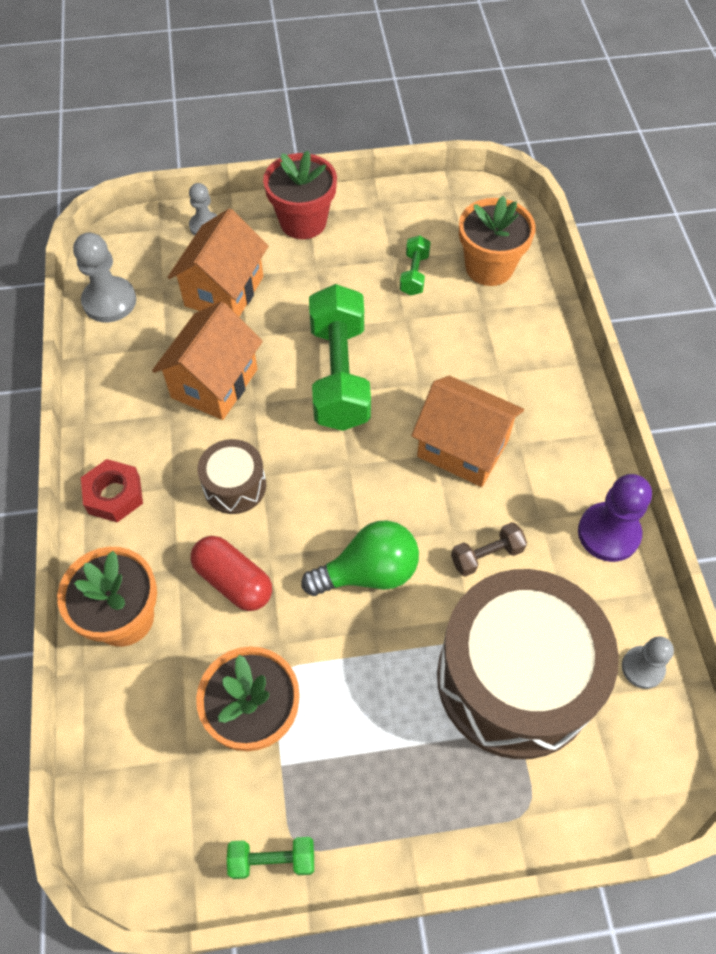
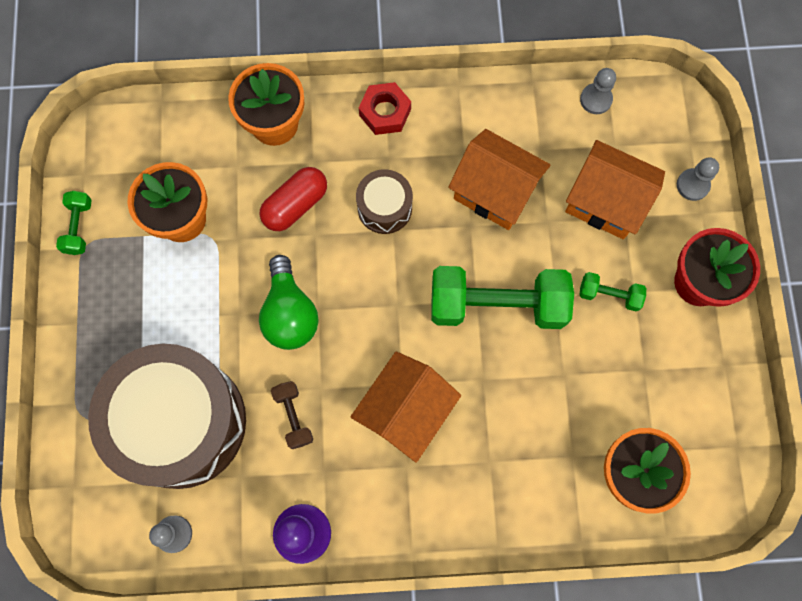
camera: 95 degrees right, 15 degrees up
grey pawn [73,233,136,322] -> grey pawn [580,68,616,114], size x0.63
green dumbbell [400,235,431,296] -> green dumbbell moved to [579,272,646,311]

